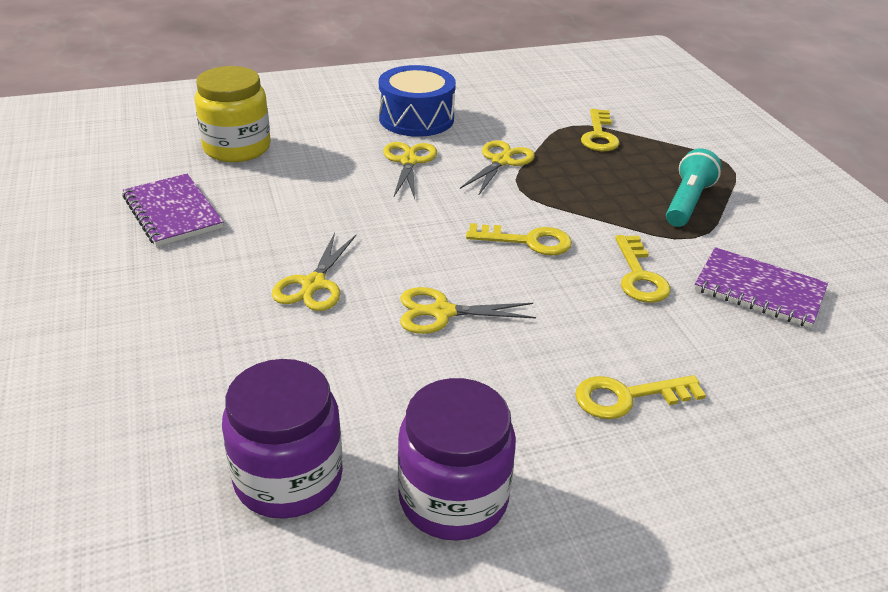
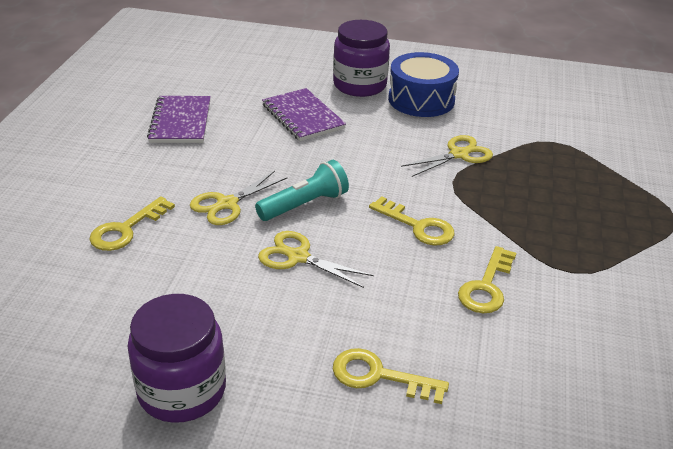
camera: 30 degrees right, 0 degrees up
yellow jar [195,66,271,162] -> none
purple jar [222,359,343,519] -> purple jar moved to [333,20,390,97]
yellow scissors [383,142,437,199] -> none
yellow key [581,109,620,151] -> yellow key moved to [89,196,175,251]
turquoise flashlight [666,148,721,227] -> turquoise flashlight moved to [255,160,349,221]
purple notebook [694,247,828,328] -> purple notebook moved to [262,88,346,141]

